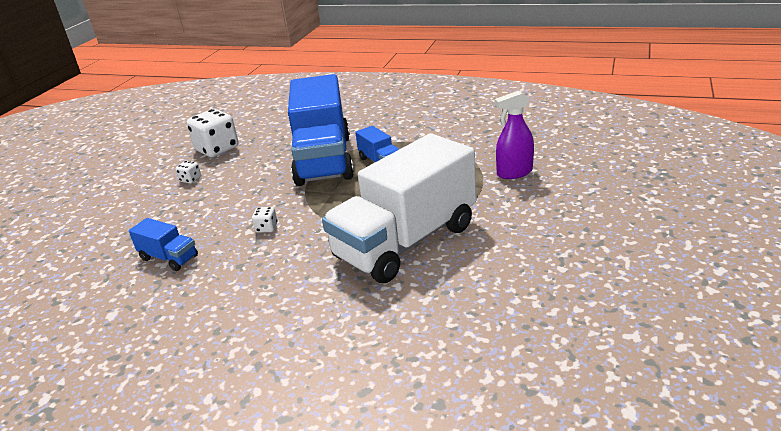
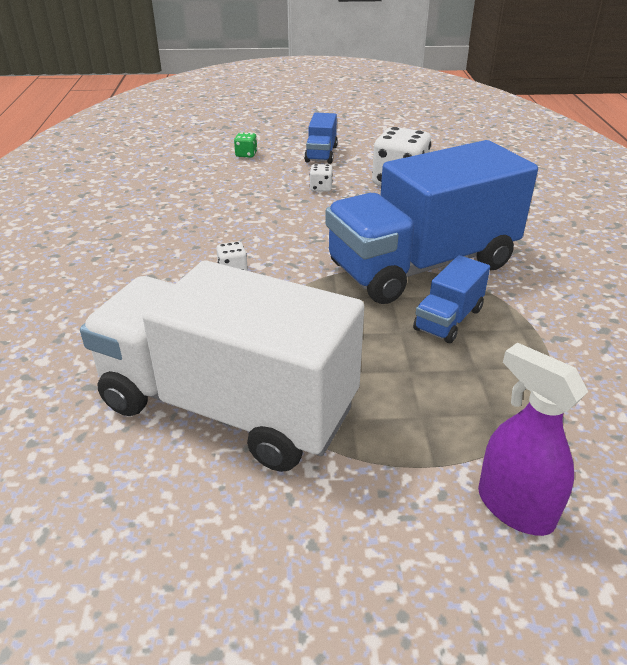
camera: 65 degrees right, 5 degrees up
blue truck [129,218,198,271] -> blue truck moved to [304,112,338,164]
none -> green dice [234,132,257,158]

